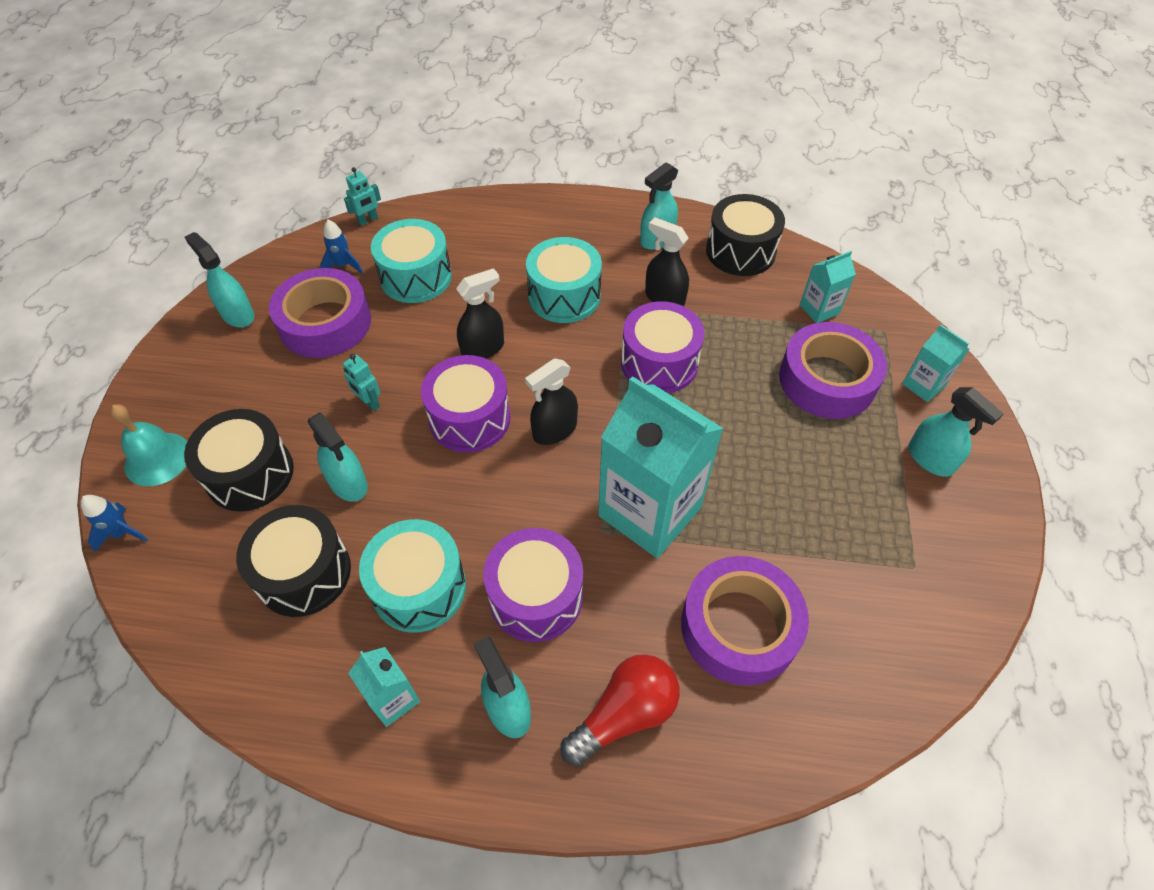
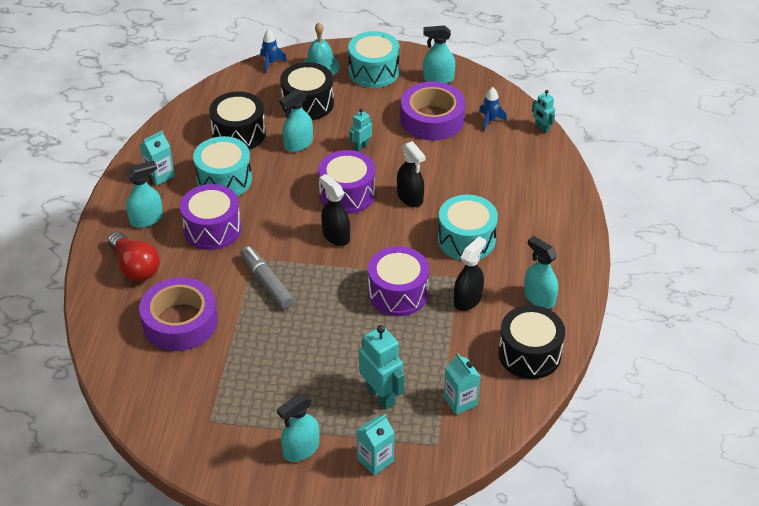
camera: 90 degrees right, 10 degrees down
turquoise spray bottle [185,232,254,327] -> turquoise spray bottle turned 135 degrees counterclockwise [423,25,455,84]
turquoise drum [371,219,452,303] -> turquoise drum moved to [348,31,400,88]
turquoise carton [598,376,724,558] -> grey marker [240,246,294,309]
purple tape [779,322,887,419] -> turquoise robot [359,325,405,409]

